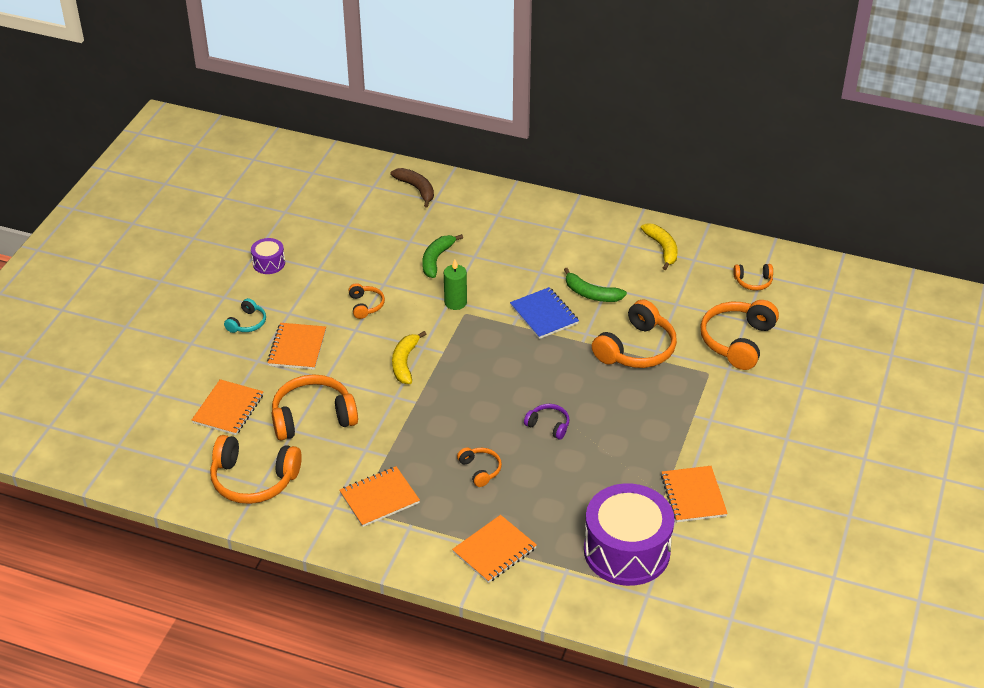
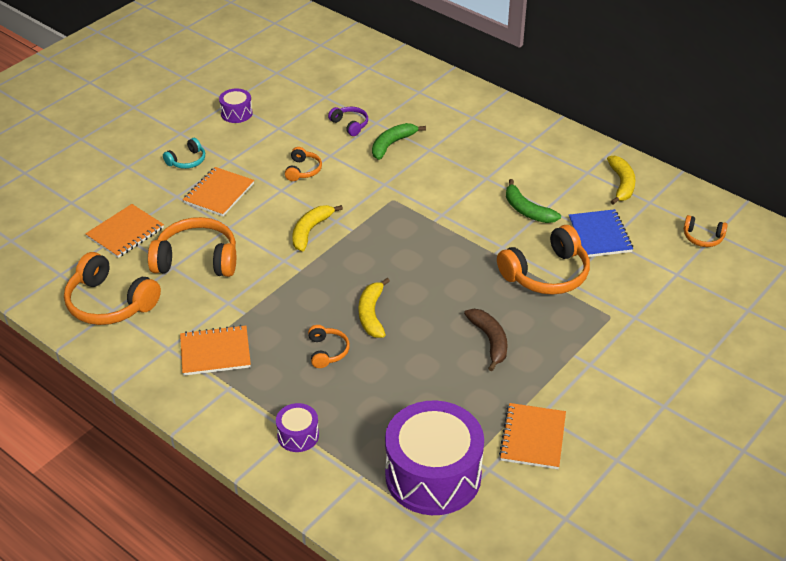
camera: 20 degrees right, 0 degrees up
brown banana [390,168,434,207] -> brown banana moved to [464,309,508,371]
green candle [444,259,467,310] -> none
orange notebook [452,515,537,583] -> purple drum [276,403,319,452]
blue notebook [510,287,579,339] -> blue notebook moved to [569,209,633,257]
purple headphones [524,404,570,440] -> purple headphones moved to [328,107,368,136]
orange headphones [700,300,779,370] -> none
none -> yellow banana [358,278,390,338]

